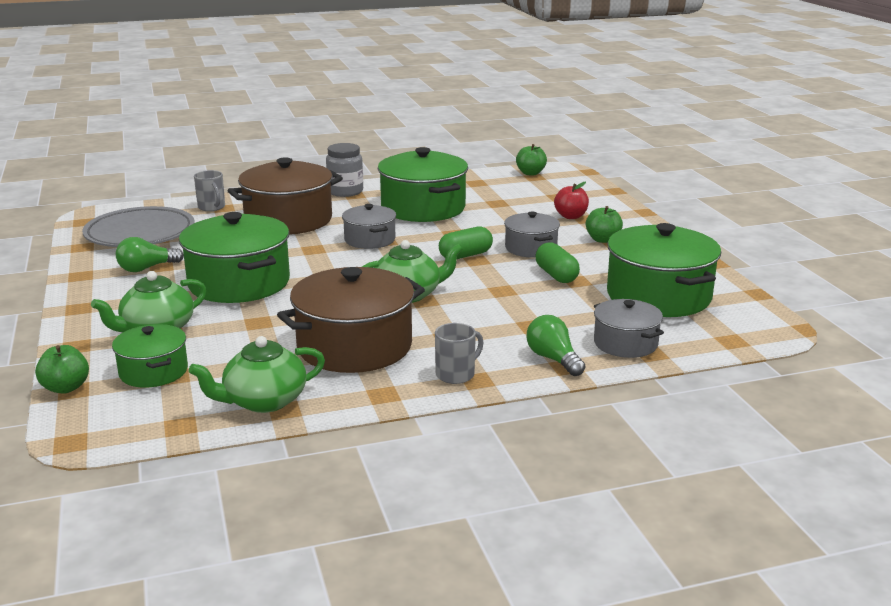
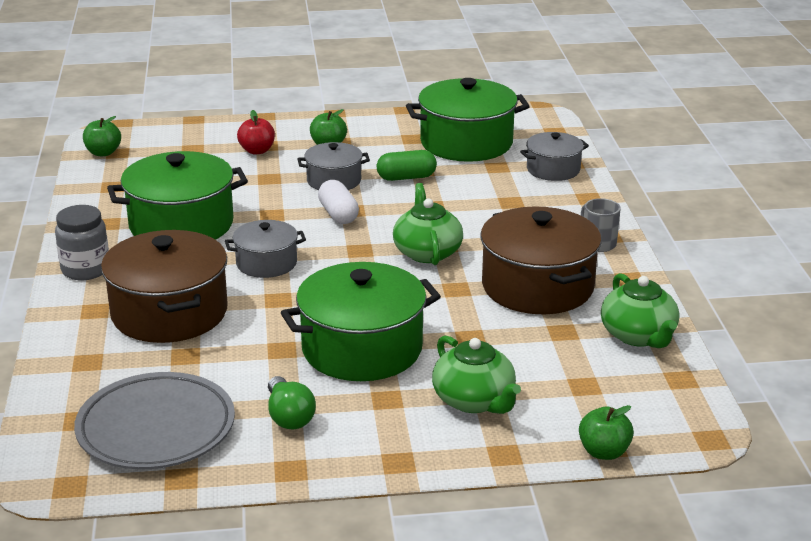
camera: 80 degrees left, 5 degrees up
green pot [112,324,188,388] -> none
grey mug [194,170,225,211] -> none
green capsule [439,226,493,259] -> white capsule [318,180,359,224]
green light bulb [526,315,585,376] -> none

